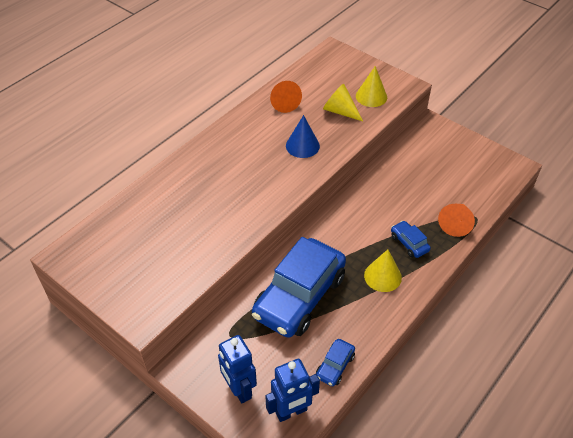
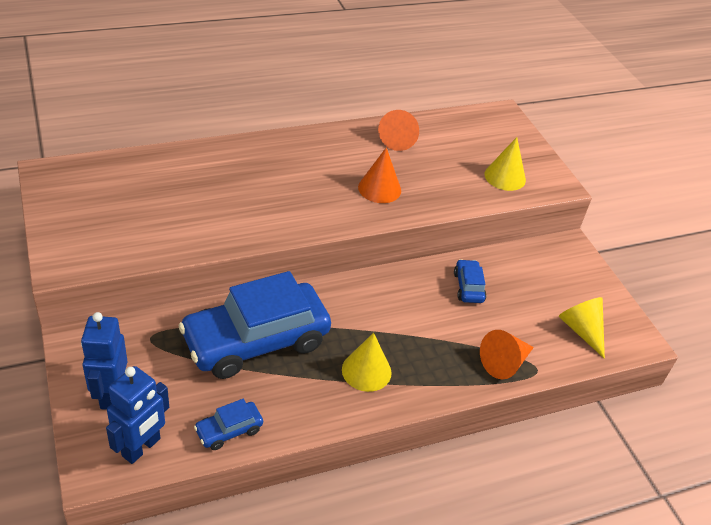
camera: 25 degrees right, 5 degrees down
blue robot [265,359,320,422] -> blue robot turned 60 degrees counterclockwise [106,366,169,464]
blue cone [286,115,320,158] -> orange cone [358,147,401,203]
yellow cone [323,84,363,121] -> yellow cone moved to [558,297,605,359]
blue car [391,221,431,258] -> blue car moved to [454,259,486,303]

